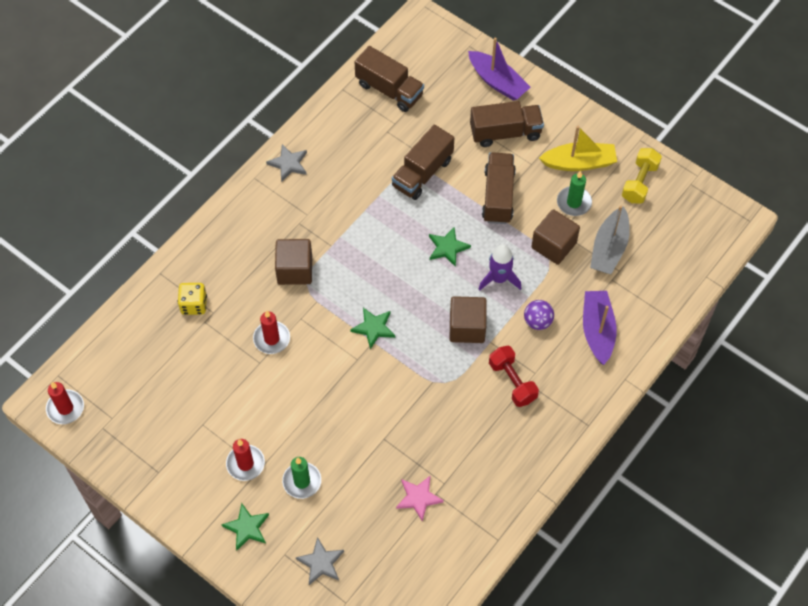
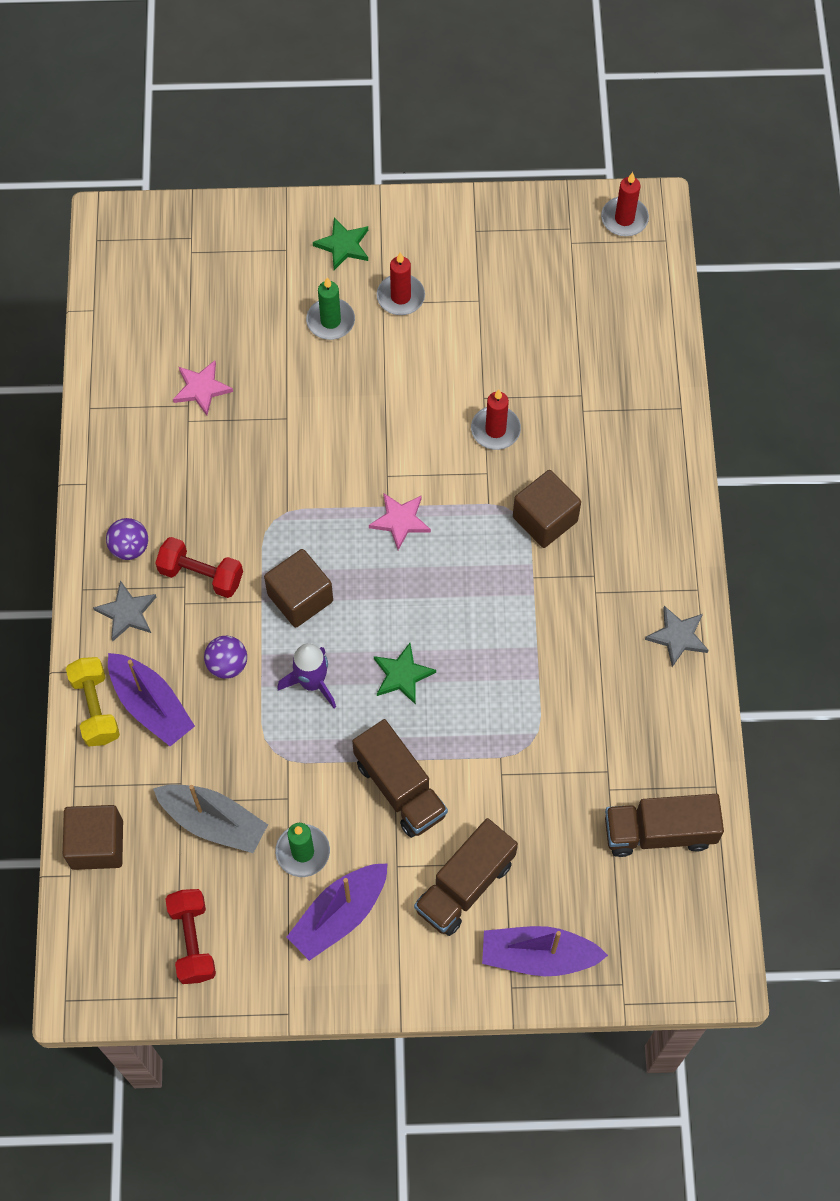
camera: 140 degrees right, 5 degrees up
yellow dice [178,283,207,315] -> none
grey star [296,537,344,585] -> grey star moved to [93,580,156,641]
green star [350,308,395,349] -> pink star [369,493,431,550]
brown truck [392,125,454,200] -> none
brown cube [531,209,580,265] -> brown cube moved to [63,805,123,870]
yellow boat [539,126,617,171] -> purple boat [287,863,388,961]
grey boat [590,206,630,274] -> grey boat turned 135 degrees clockwise [153,784,268,853]
yellow dumbbell [622,148,662,204] -> yellow dumbbell moved to [66,657,120,746]
none -> purple ball [106,518,148,560]
none -> red dumbbell [165,889,216,984]

